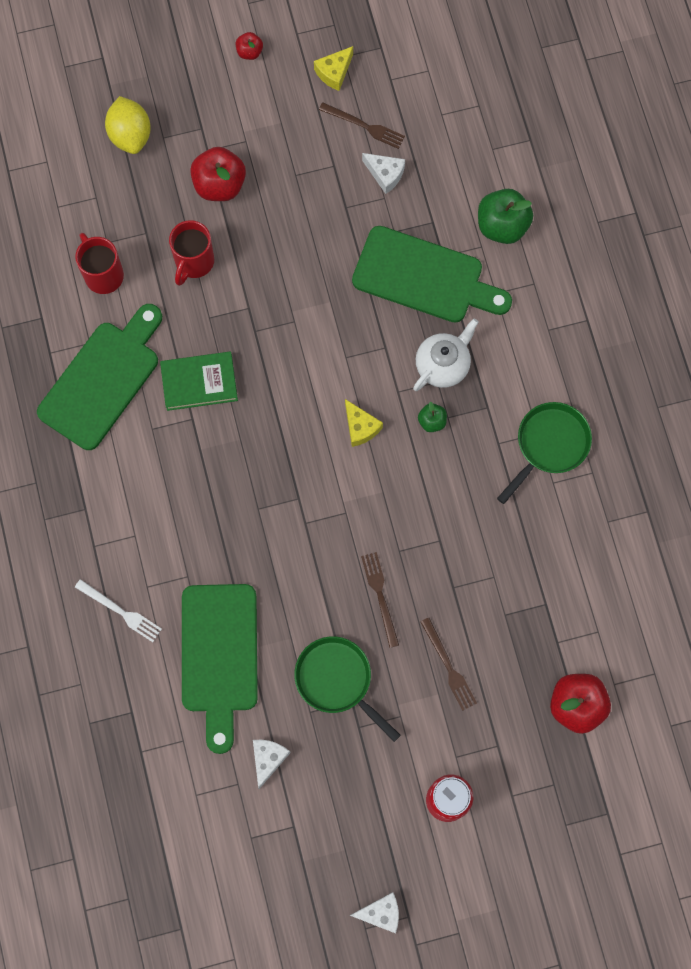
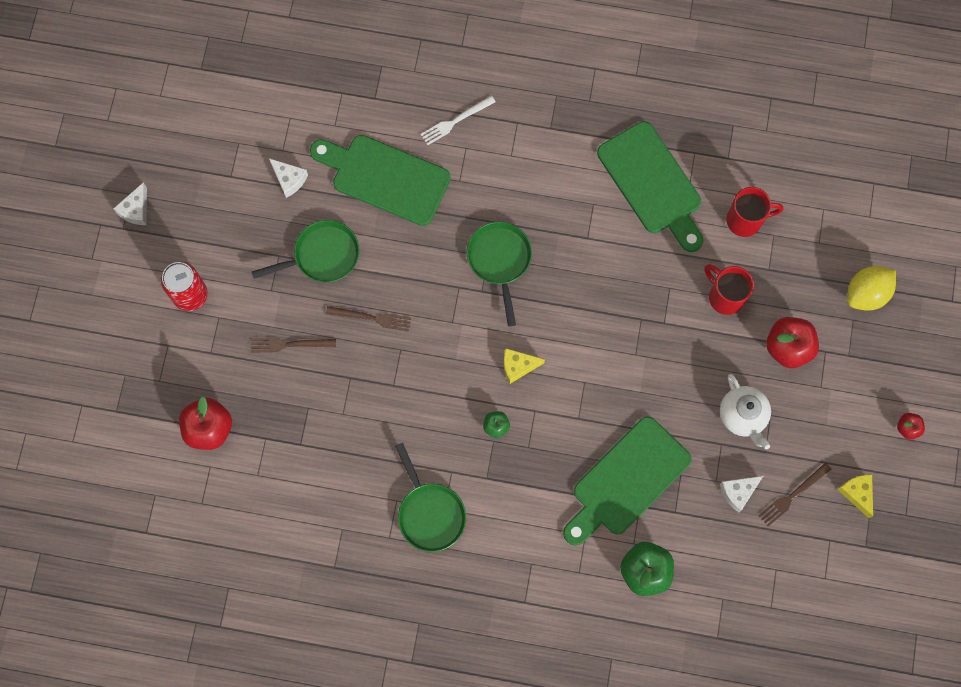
camera: 115 degrees right, 0 degrees up
yellow lemon [105,96,151,154] -> yellow lemon turned 45 degrees counterclockwise [847,266,896,311]
green book [160,352,238,411] -> none
white teapot [413,319,478,391] -> white teapot moved to [720,374,771,449]
none -> green pan [467,222,532,326]

